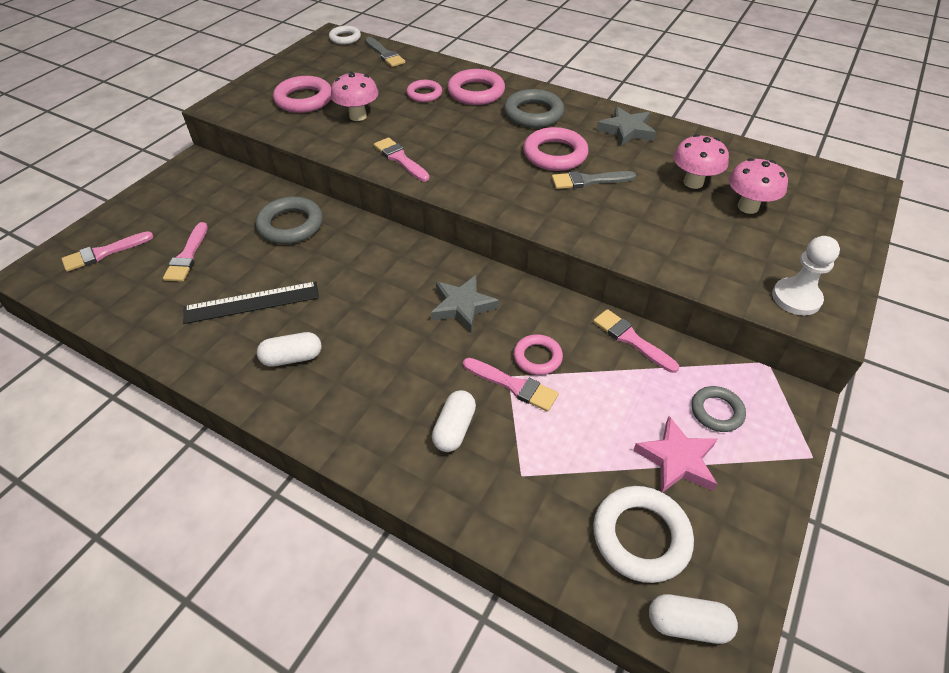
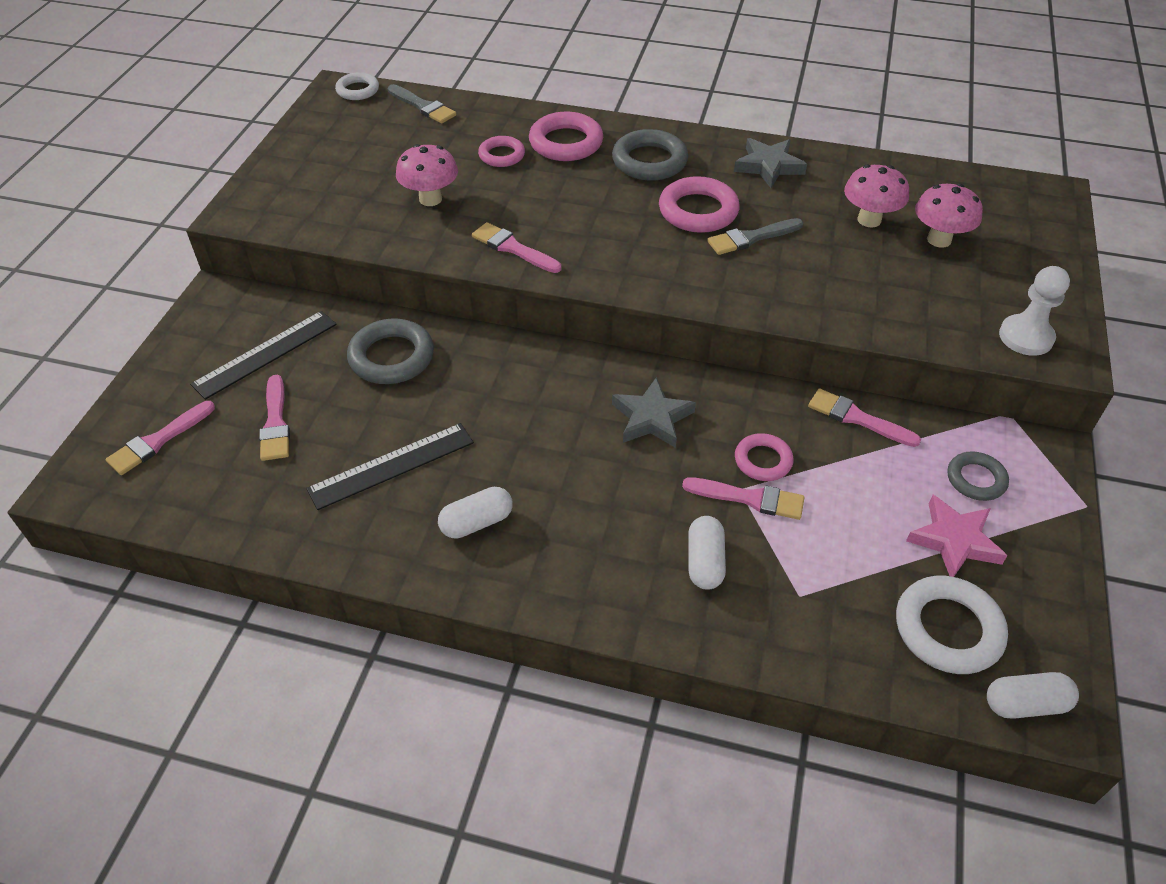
camera: 15 degrees left, 0 degrees up
pink ring [273,76,331,113] -> none
none -> black ruler [190,311,337,400]

